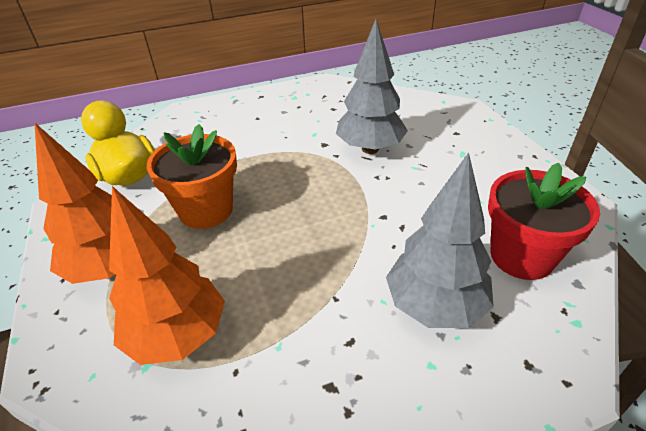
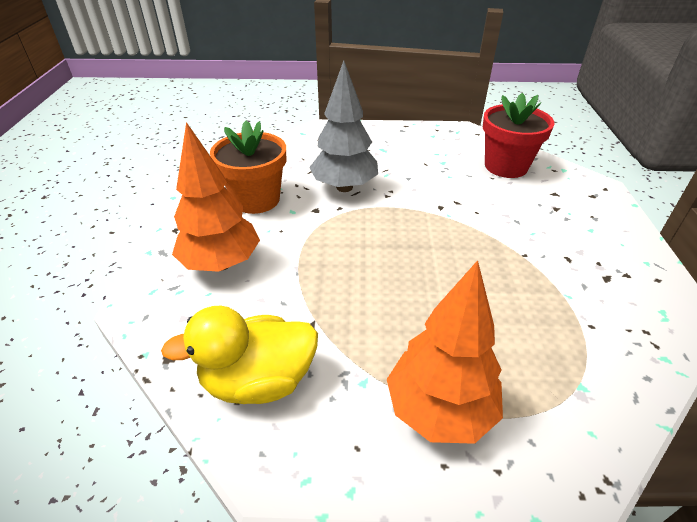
camera: 70 degrees left, 0 degrees up
orange tree [109,186,225,365] -> orange tree moved to [172,122,260,272]
orange flower pot [147,124,237,229] -> orange flower pot moved to [210,120,286,214]
grey tree [386,152,494,328] -> none

